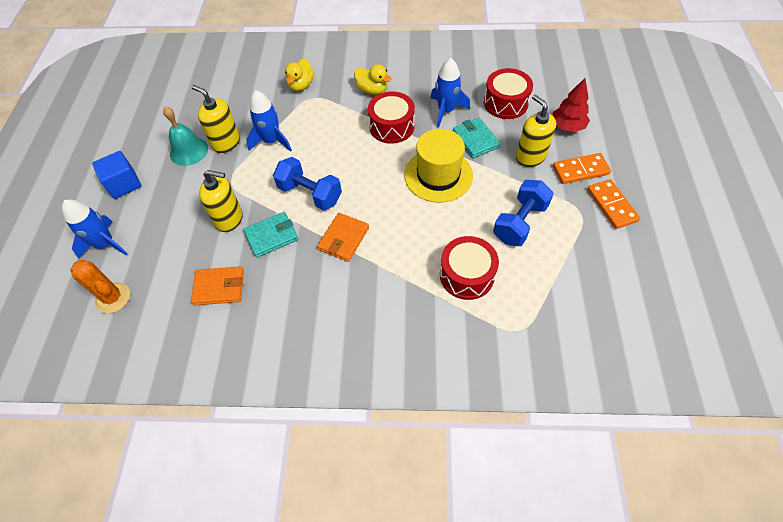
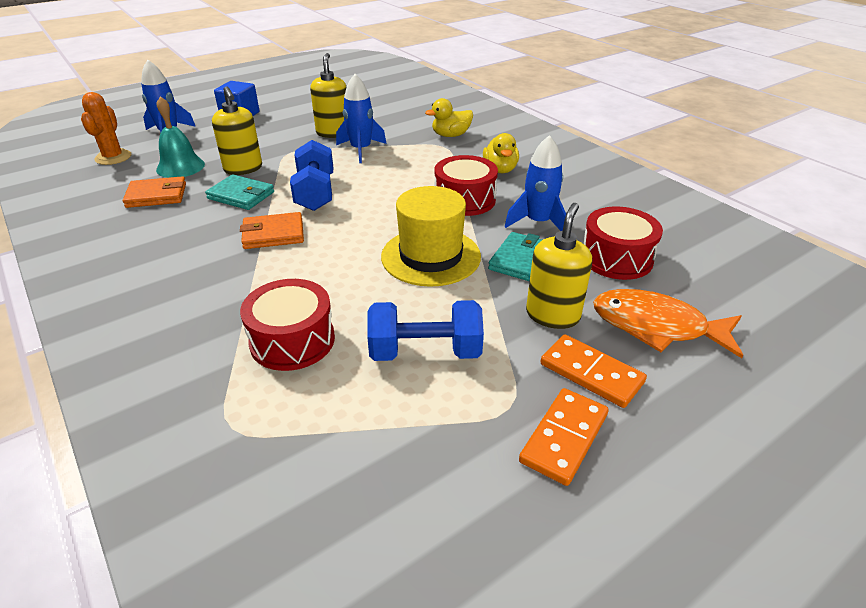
camera: 50 degrees right, 20 degrees down
turquoise bell [163,106,208,166] -> turquoise bell moved to [156,96,205,178]
orange wallet [191,266,244,305] -> orange wallet turned 60 degrees counterclockwise [123,176,186,208]
red tree [553,78,590,132] -> orange fish [593,289,743,358]

